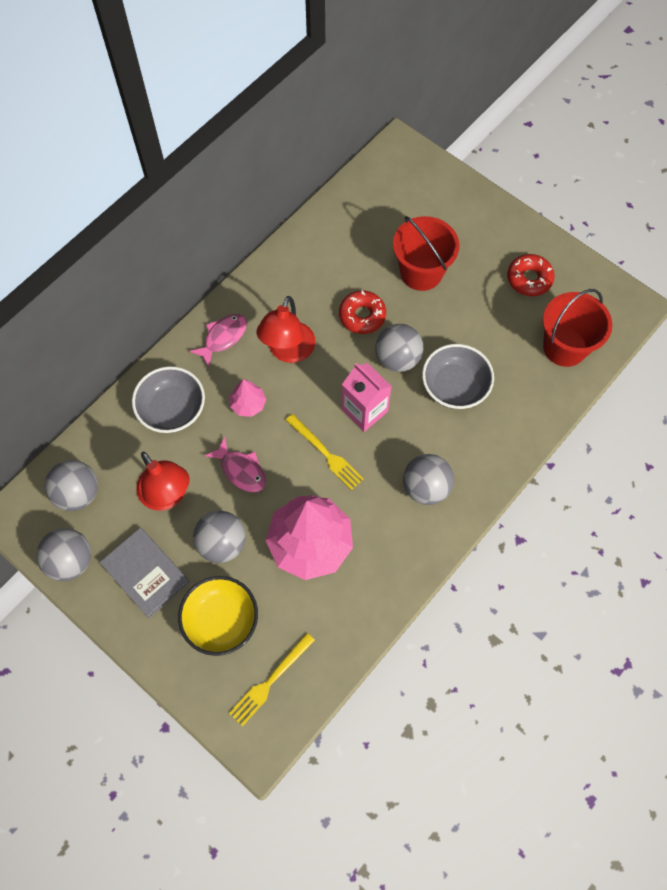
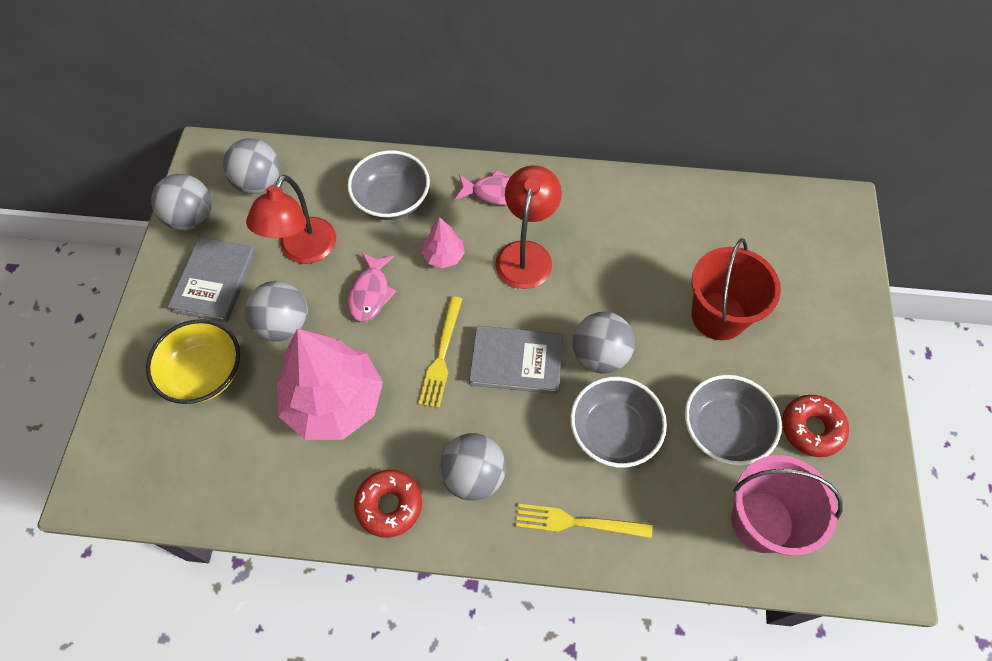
camera: 55 degrees right, 5 degrees down
yellow fork [229,633,315,727] -> yellow fork moved to [516,504,652,538]
red lamp [257,296,316,363] -> red lamp turned 120 degrees clockwise [495,165,562,289]
red donut [339,290,386,334] -> red donut moved to [354,470,422,538]
pink carton [342,363,392,432] -> grey book [469,326,563,394]
red bucket [543,289,612,367] -> pink bucket [731,455,843,556]
none -> grey bowl [685,375,782,466]

